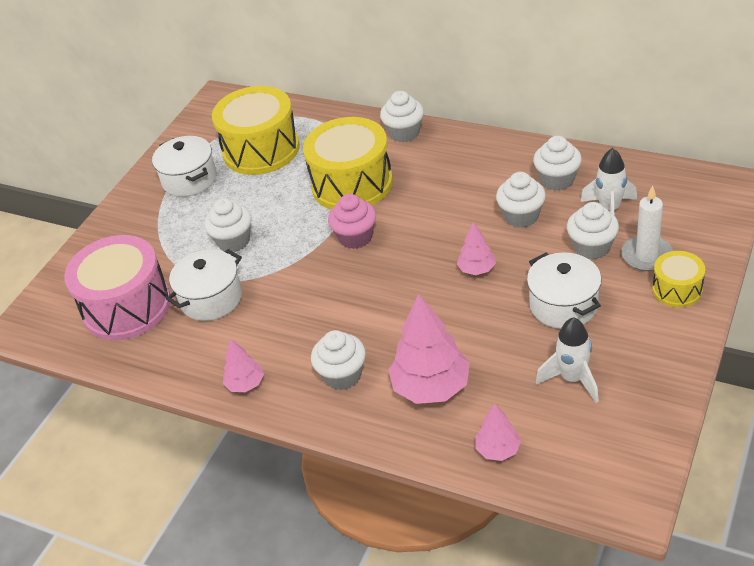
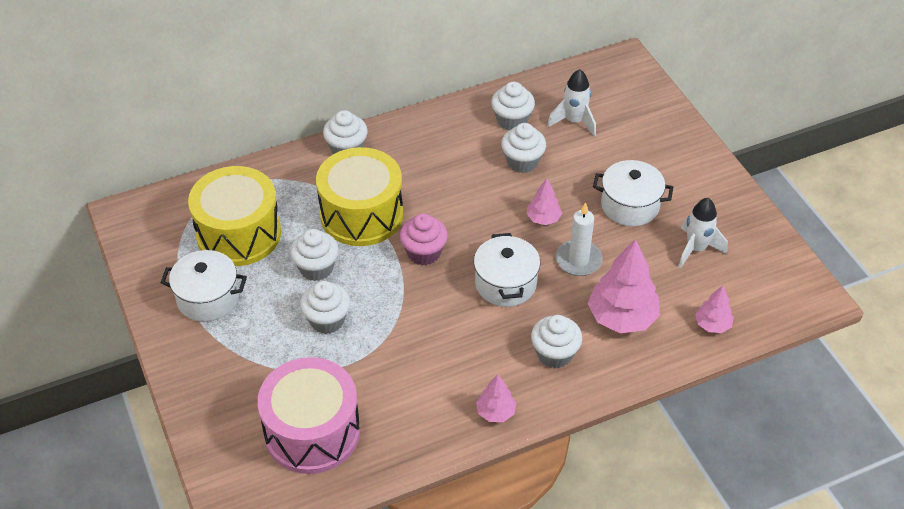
camera: 55 degrees left, 5 degrees up
white pot [166,249,242,321] -> white pot moved to [474,233,540,307]
white cupcake [567,202,619,260] -> white cupcake moved to [290,229,339,281]
white candle [621,185,673,271] -> white candle moved to [556,202,603,276]
yellow drum [652,251,705,307] -> none

